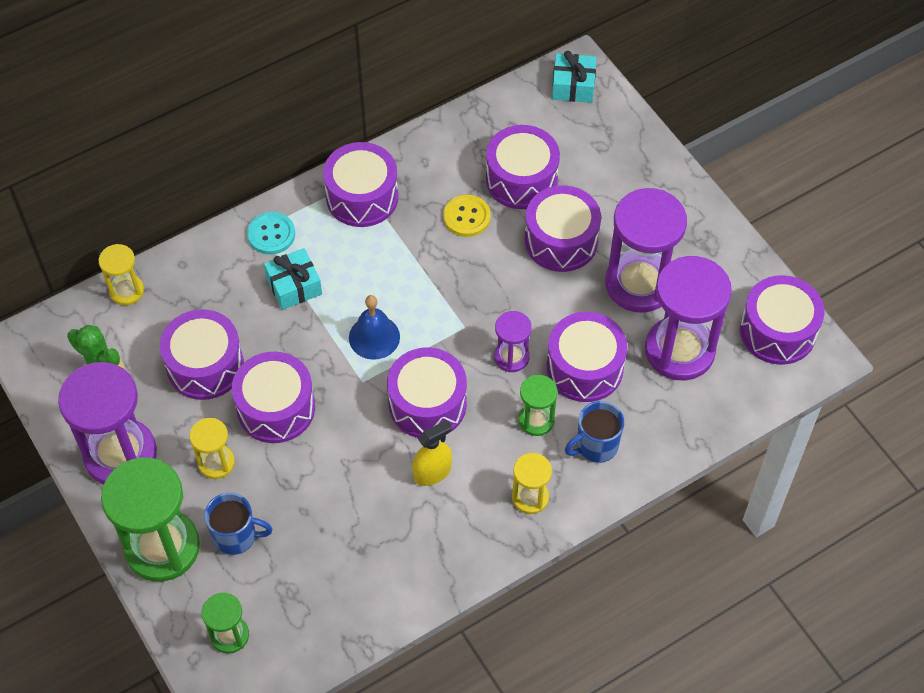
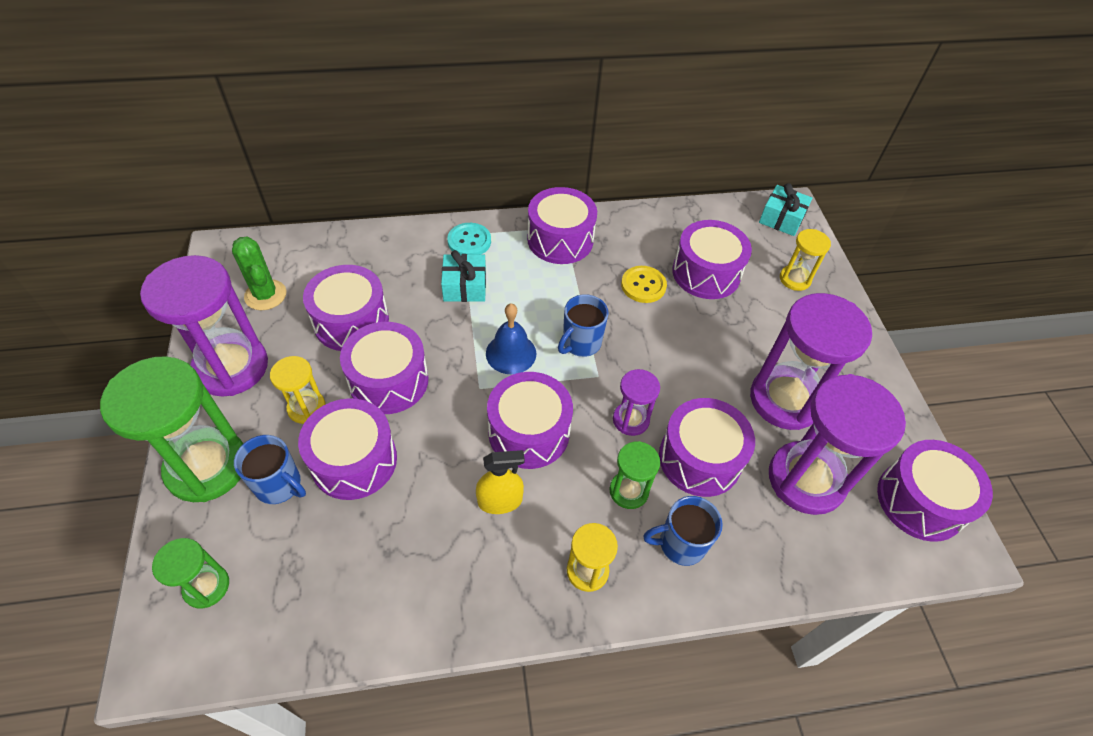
camera: 20 degrees right, 5 degrees down
yellow hourglass [98,244,144,305] -> yellow hourglass moved to [780,229,831,291]
purple drum [525,185,601,272] -> purple drum moved to [298,398,397,500]
none -> blue mug [558,294,609,357]

